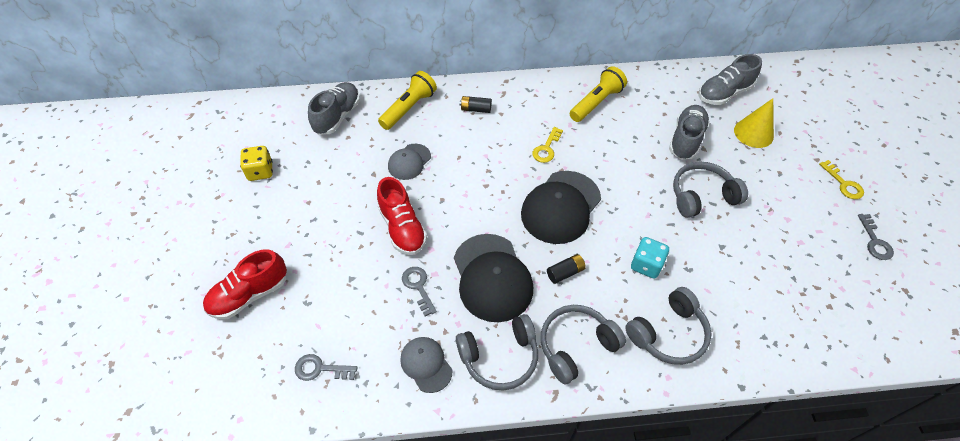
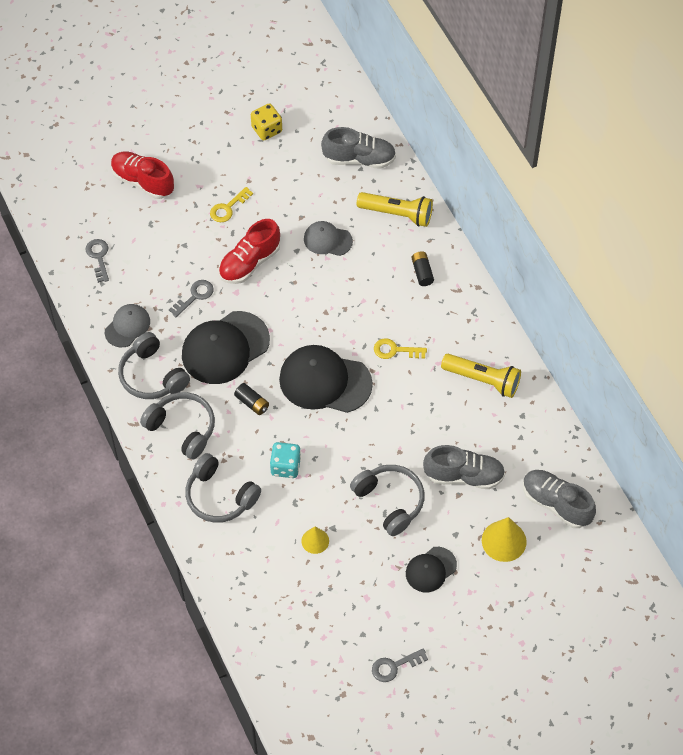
camera: 70 degrees right, 5 degrees up
yellow key [819,160,864,199] -> yellow key moved to [210,187,253,222]
none -> yellow cone [301,527,329,554]
none -> black cap [406,547,457,592]

